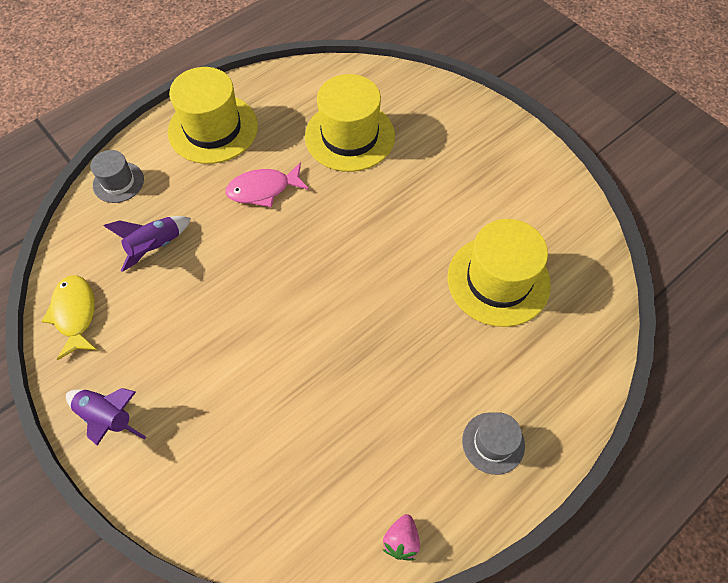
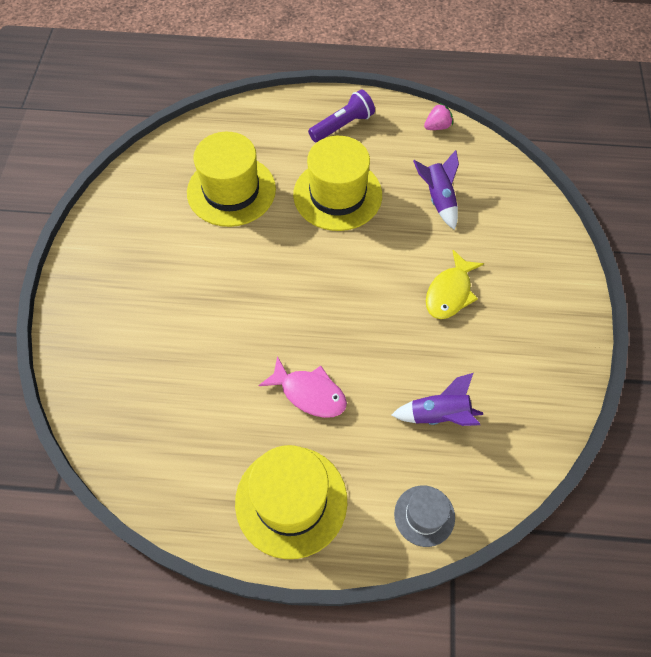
camera: 135 degrees left, 0 degrees up
yellow fish [42,275,97,360] -> yellow fish moved to [426,250,484,319]
purple rocket [66,388,146,446] -> purple rocket moved to [413,150,459,230]
yellow hat [305,74,395,172] -> yellow hat moved to [293,136,382,231]
grey hat [462,412,525,475] -> purple flashlight [308,89,375,142]

